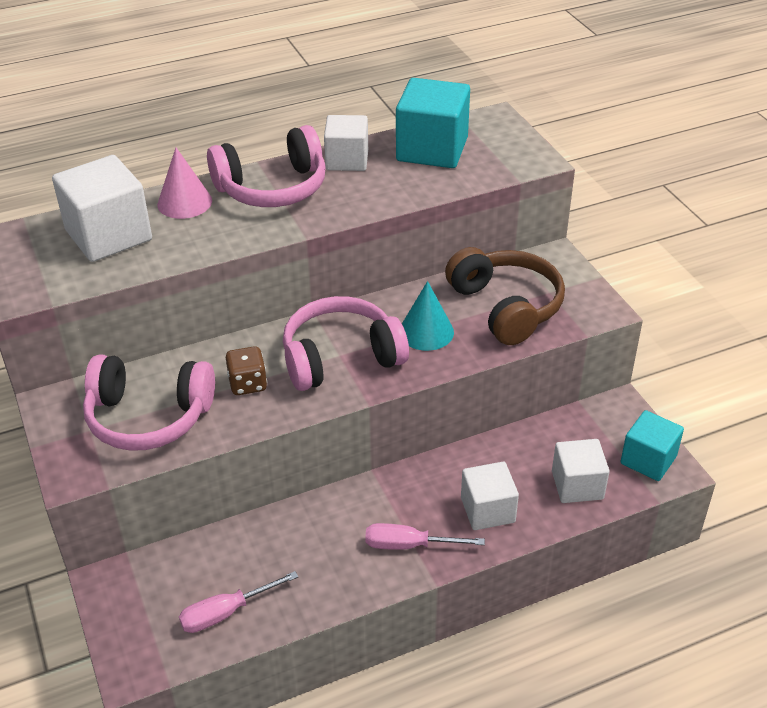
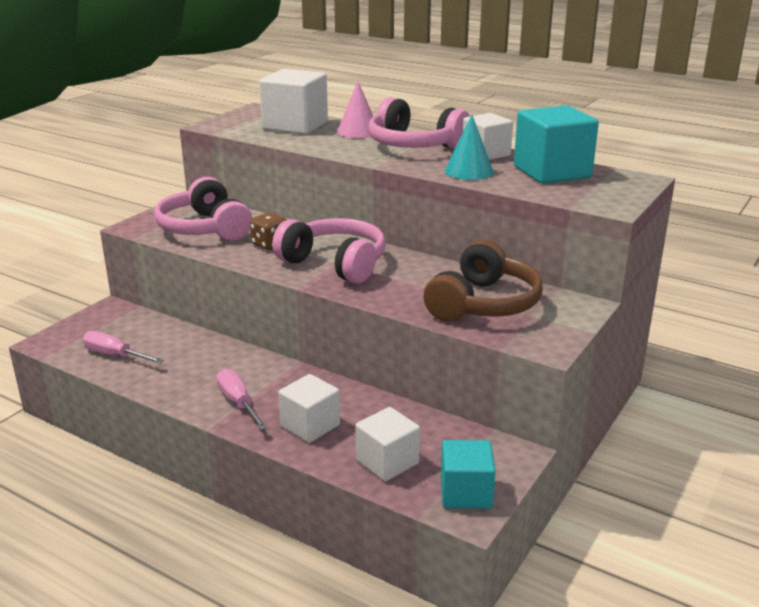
camera: 55 degrees right, 15 degrees down
turquoise cone [402,281,454,351] -> turquoise cone moved to [445,115,494,180]

